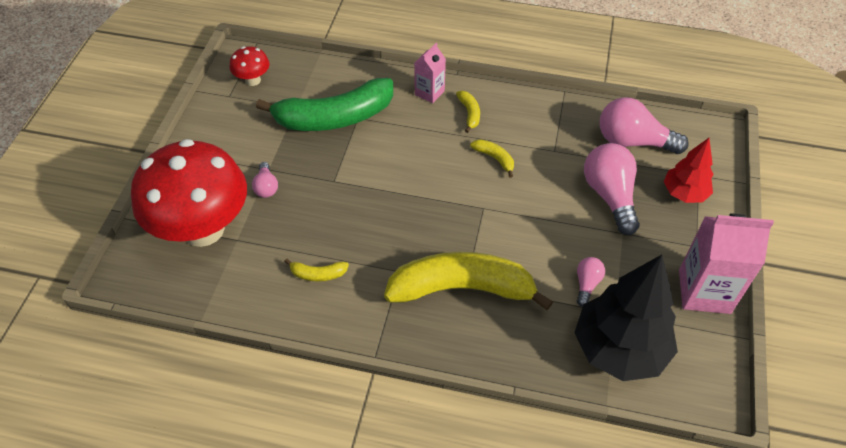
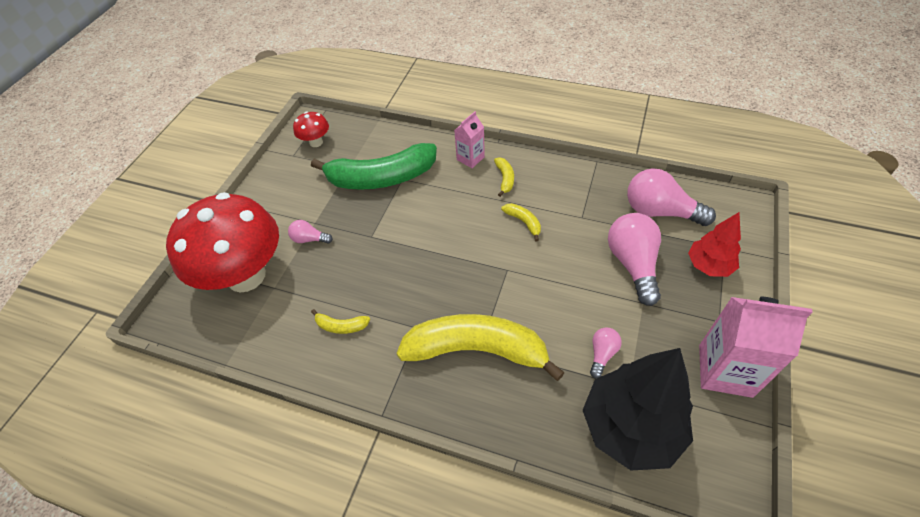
camera: 10 degrees right, 0 degrees up
pink light bulb [252,162,278,198] -> pink light bulb turned 105 degrees clockwise [288,220,333,244]

